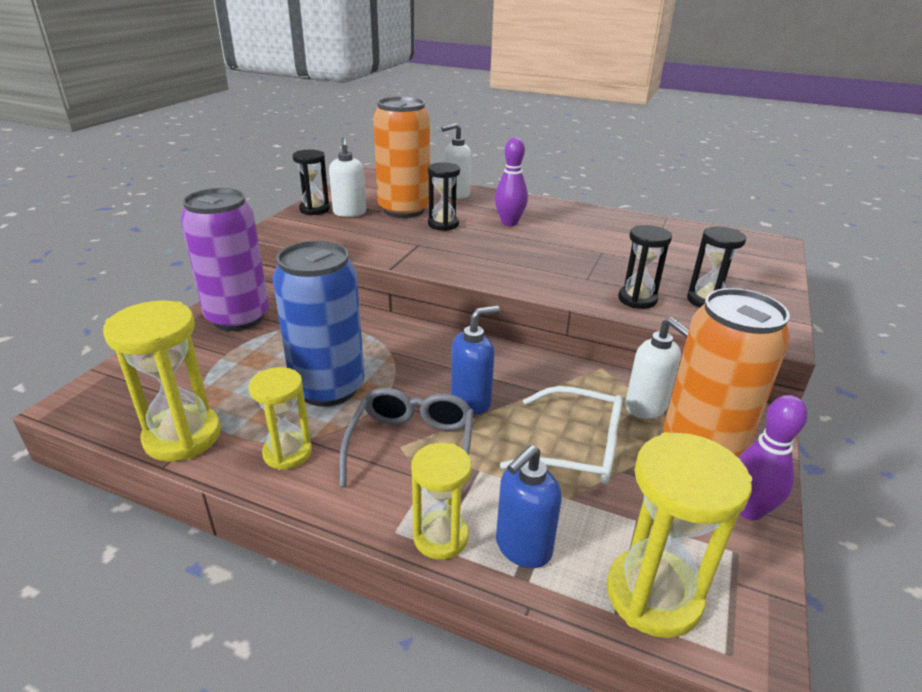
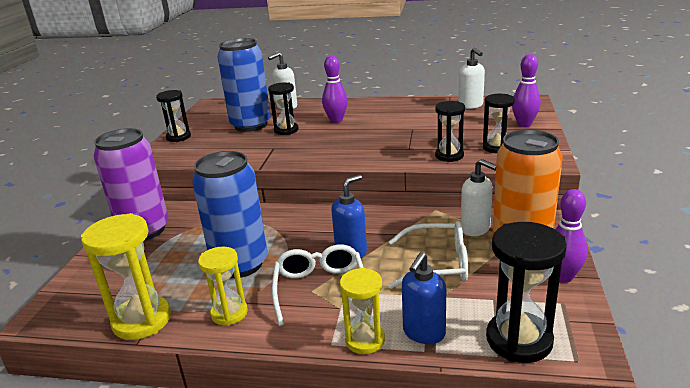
camera: 10 degrees left, 5 degrees down
white soap dispenser [329,137,366,217] -> white soap dispenser moved to [458,48,485,109]
grey glasses [339,388,474,487] -> white glasses [272,245,364,326]
orange can [373,96,430,218] -> blue can [218,38,271,132]
yellow hourglass [607,432,752,638] -> black hourglass [486,222,567,363]
none -> purple bowling pin [512,54,541,127]

